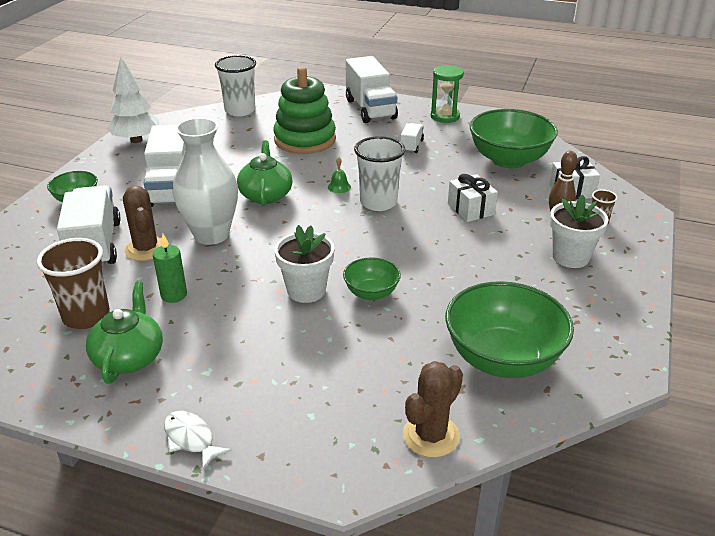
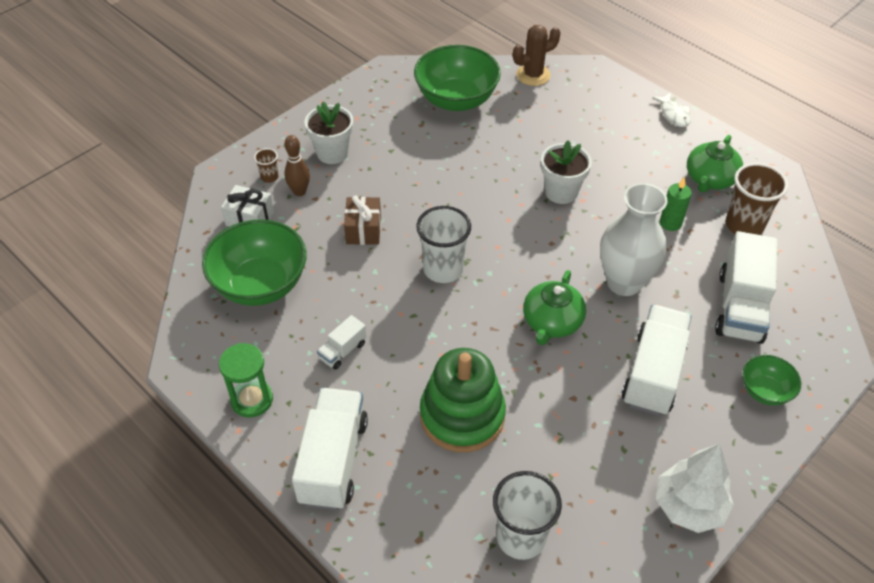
camera: 155 degrees left, 15 degrees up
brown cactus [123,186,161,261] -> none
green bell [328,157,351,193] -> none
green bowl [343,257,401,300] -> none
white gift [448,174,498,222] -> brown gift [344,196,381,245]

